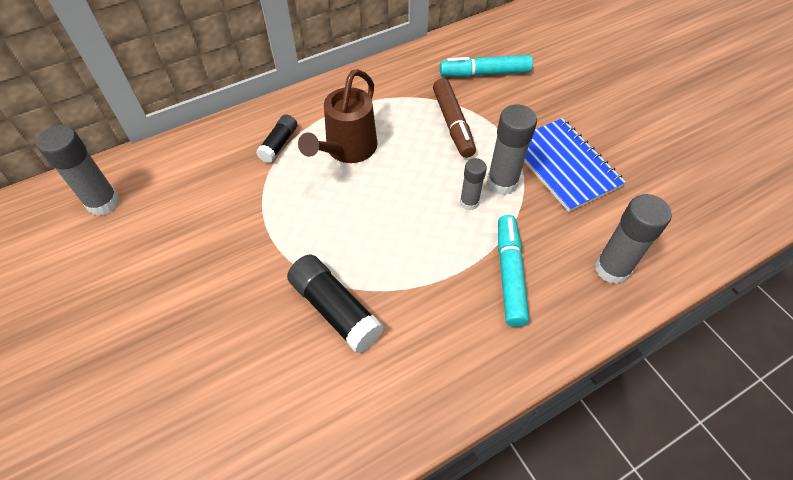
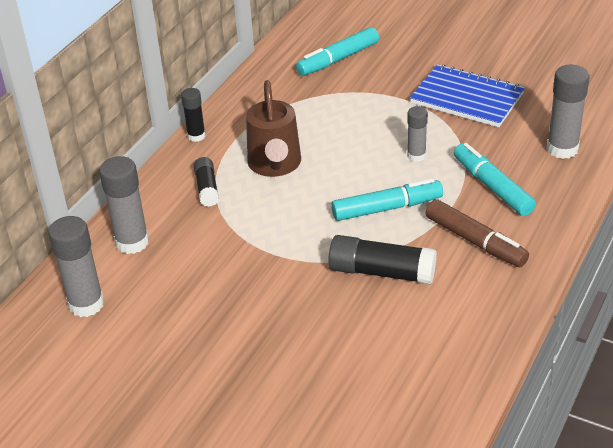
camera: 30 degrees left, 15 degrees down
brown marker [433,78,476,158] -> brown marker moved to [426,199,529,267]
grey glue stick [487,105,537,195] -> grey glue stick moved to [99,156,149,254]
none -> black glue stick [181,88,206,142]
none -> turquoise marker [331,179,443,221]

